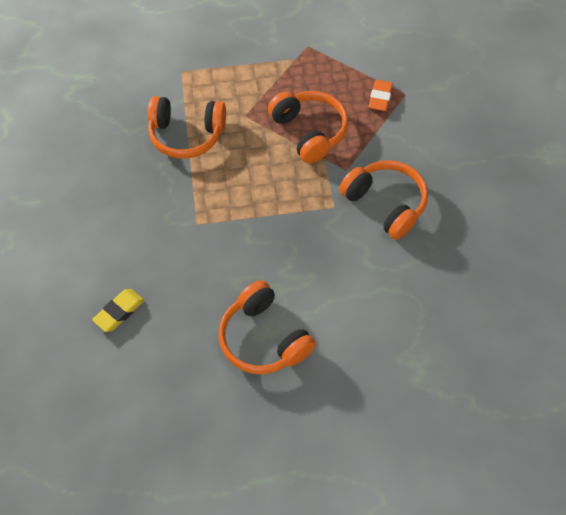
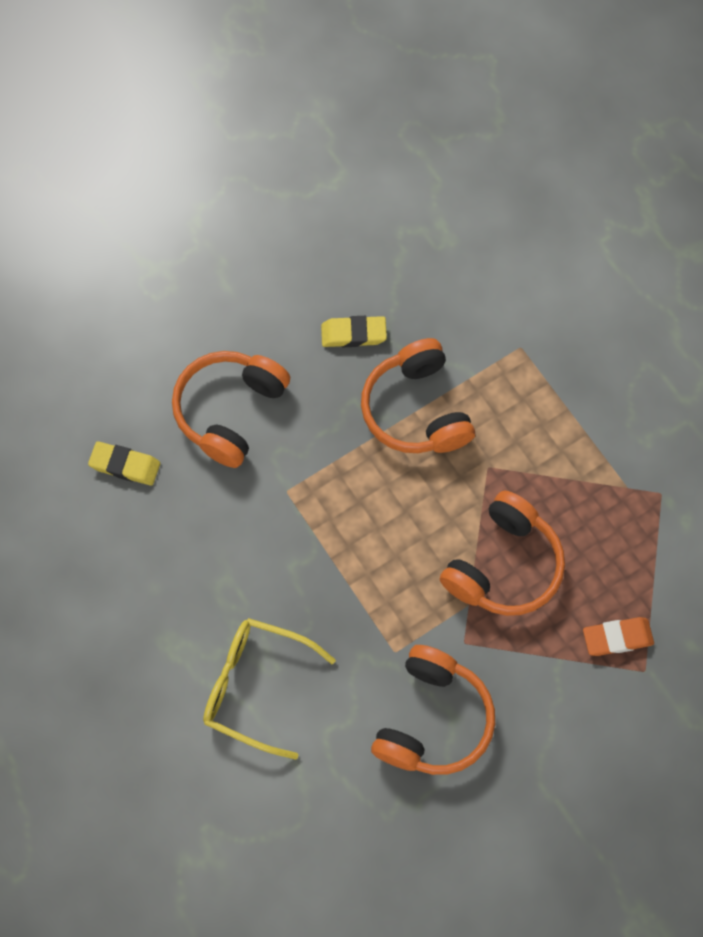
camera: 65 degrees right, 10 degrees up
orange headphones [218,280,316,374] -> orange headphones moved to [172,351,290,468]
none -> yellow glasses [203,618,336,760]
none -> yellow eraser [321,316,387,347]

